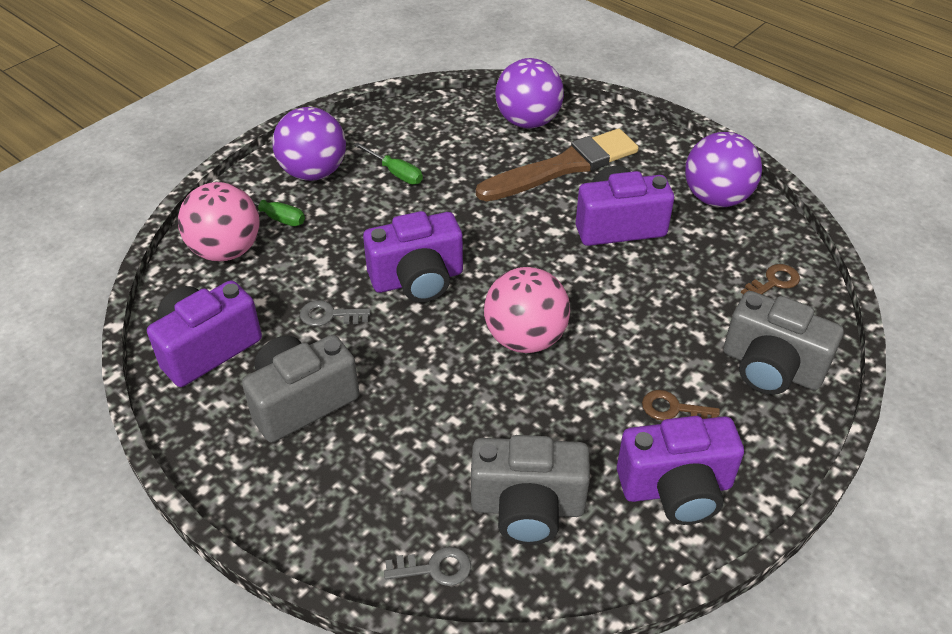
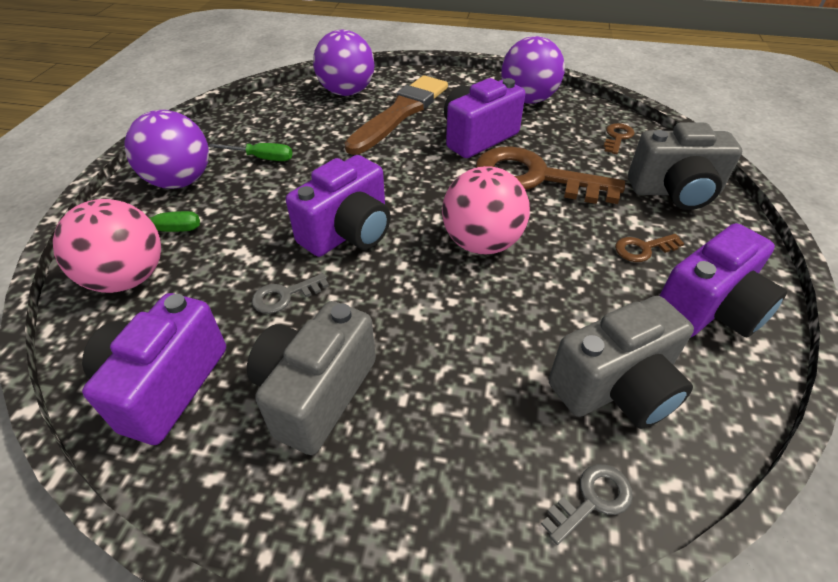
camera: 30 degrees left, 0 degrees up
none -> brown key [476,146,625,204]

